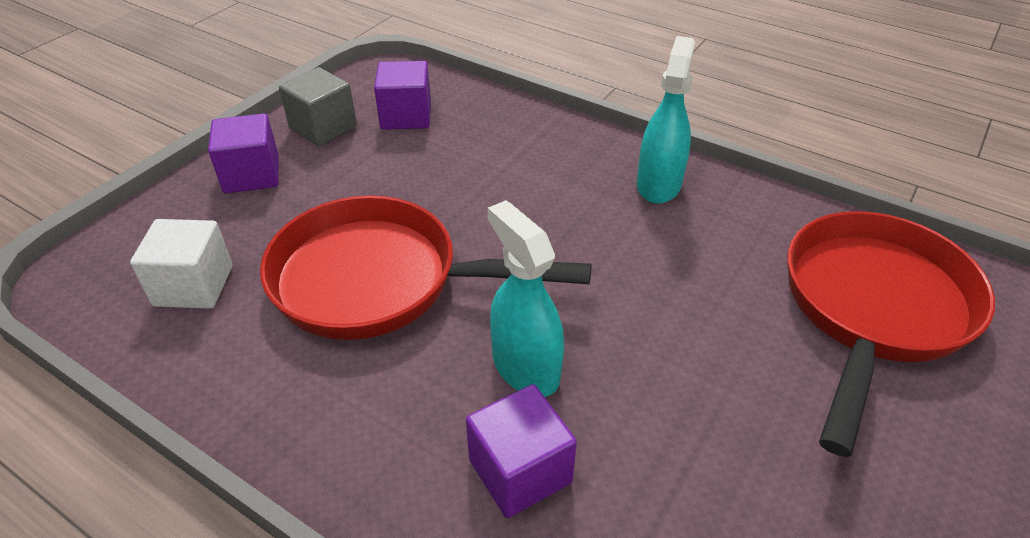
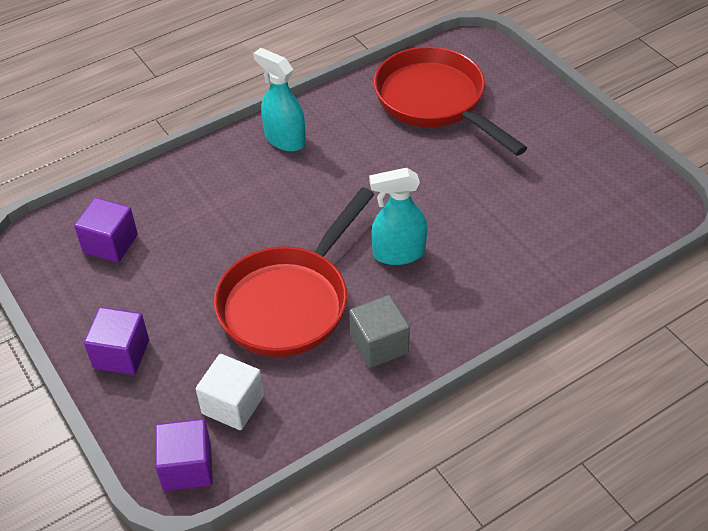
camera: 65 degrees left, 5 degrees up
grey cube [279,67,357,146] -> grey cube moved to [349,295,410,368]
purple cube [466,384,577,518] -> purple cube moved to [155,419,213,491]

